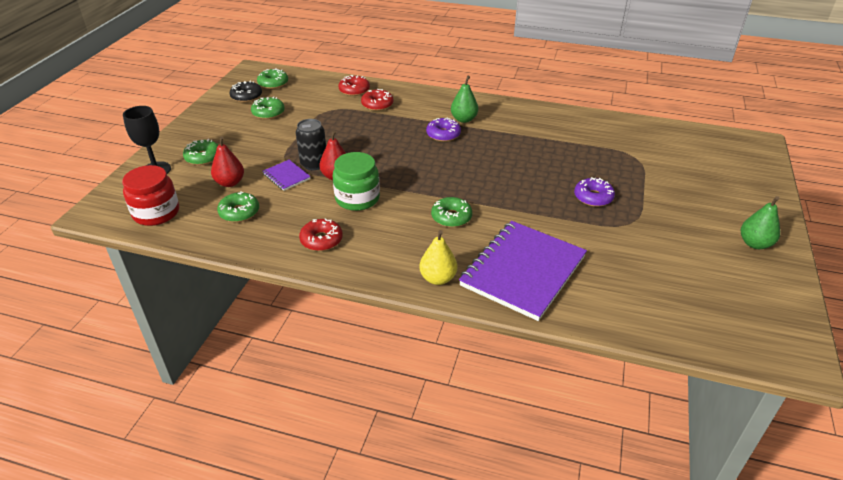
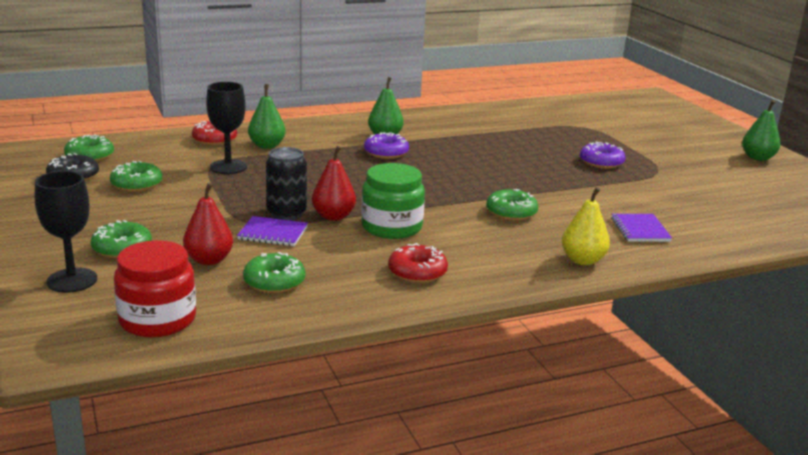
camera: 40 degrees left, 15 degrees down
red donut [361,89,393,111] -> green pear [248,84,285,149]
purple notebook [459,221,587,321] -> purple notebook [611,214,672,242], size x0.44
none -> black goblet [206,82,247,174]

